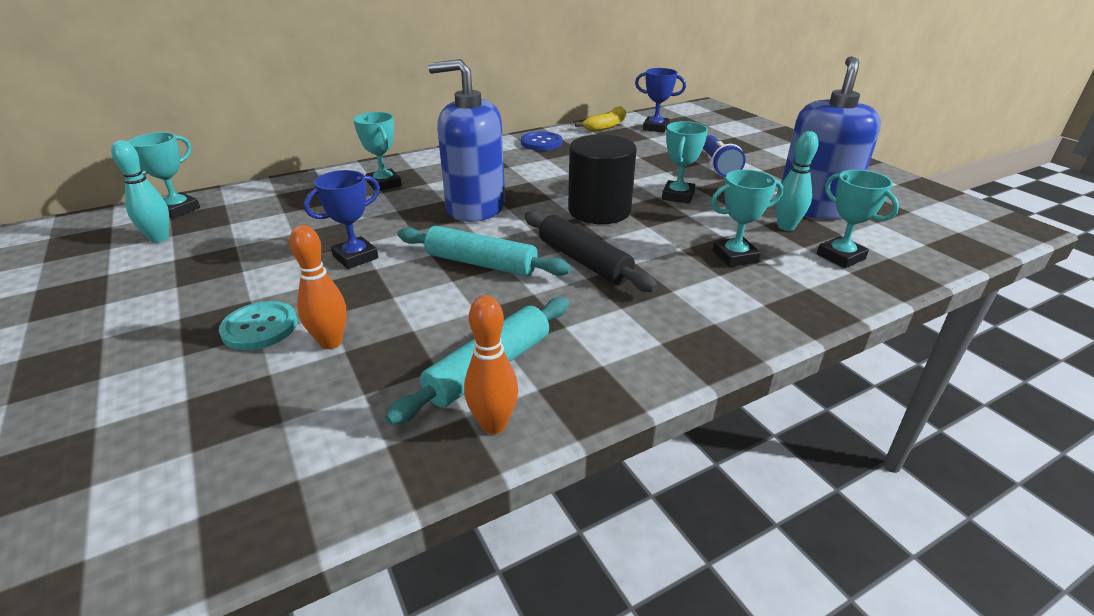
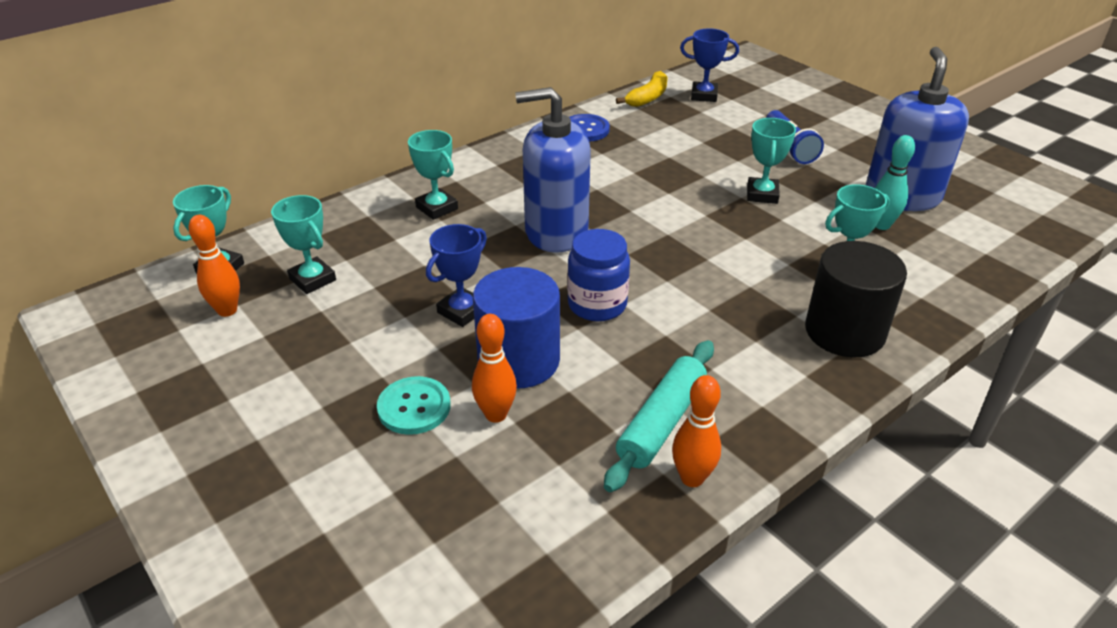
camera: 10 degrees left, 5 degrees up
turquoise bowling pin [111,140,169,243] -> orange bowling pin [188,215,240,317]
turquoise rolling pin [398,226,571,277] -> blue jar [567,229,630,321]
black rolling pin [524,211,658,292] -> none
black cylinder [568,134,636,224] -> black cylinder moved to [805,241,907,357]
turquoise trophy [817,170,899,268] -> turquoise trophy moved to [271,195,336,294]
none -> blue cylinder [473,267,560,389]

